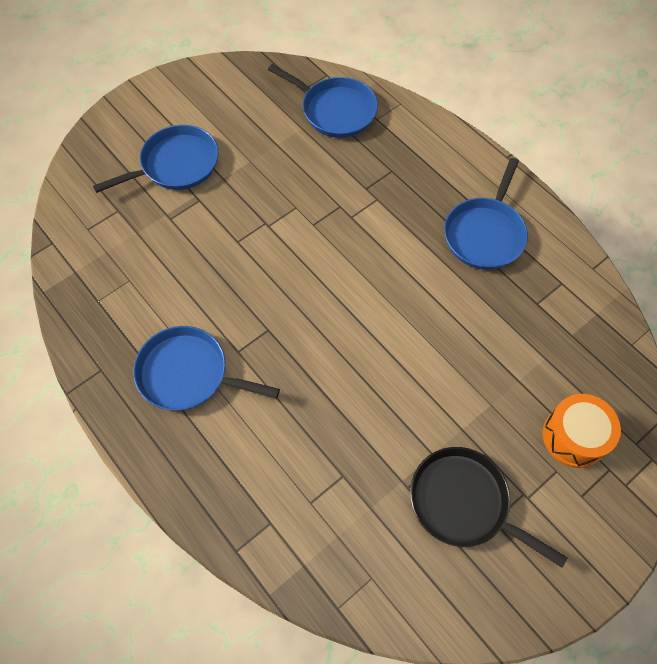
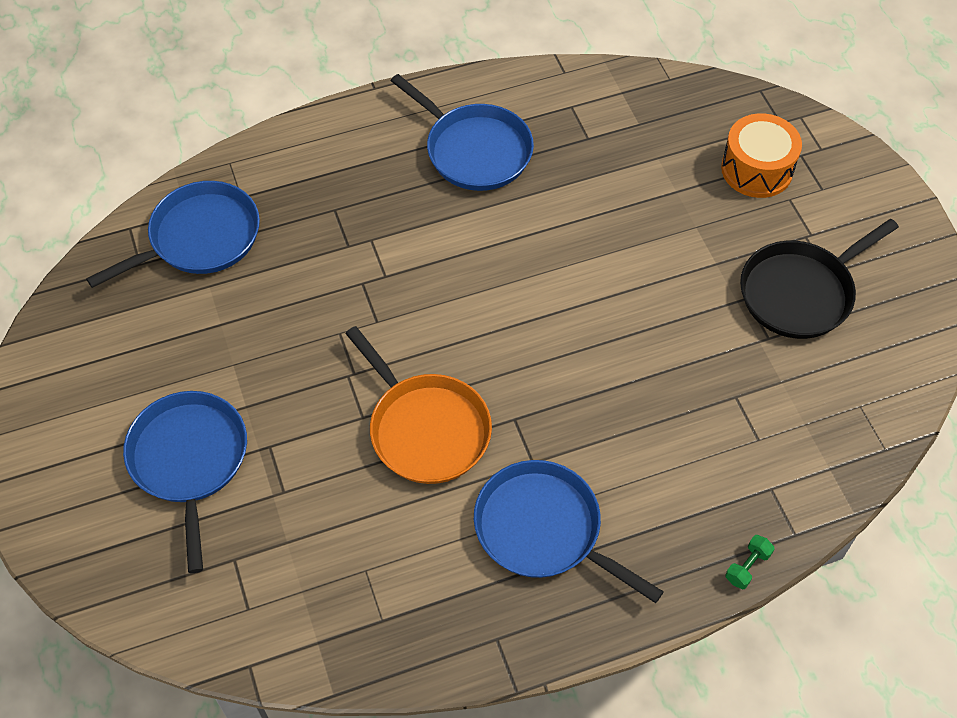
camera: 70 degrees left, 5 degrees down
blue pan [133,326,280,411] -> blue pan turned 90 degrees clockwise [474,460,664,603]
none -> orange pan [345,326,492,484]
none -> green dumbbell [725,535,774,589]

